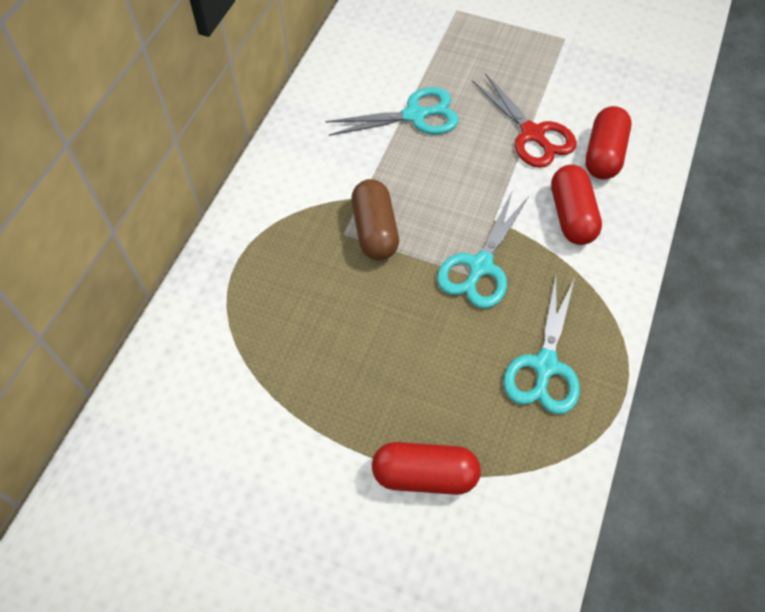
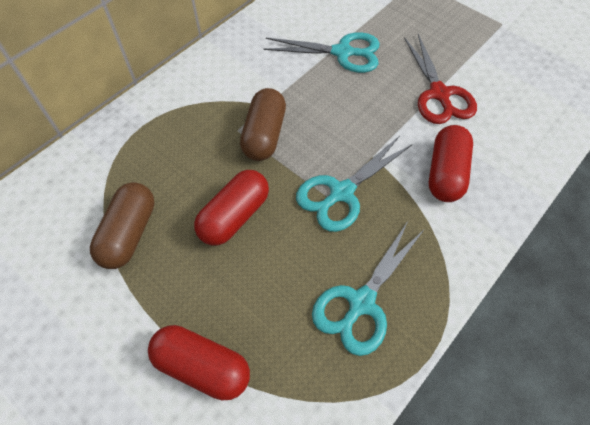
camera: 20 degrees right, 0 degrees up
red capsule [585,106,631,179] -> red capsule moved to [194,170,269,246]
none -> brown capsule [90,182,155,269]

